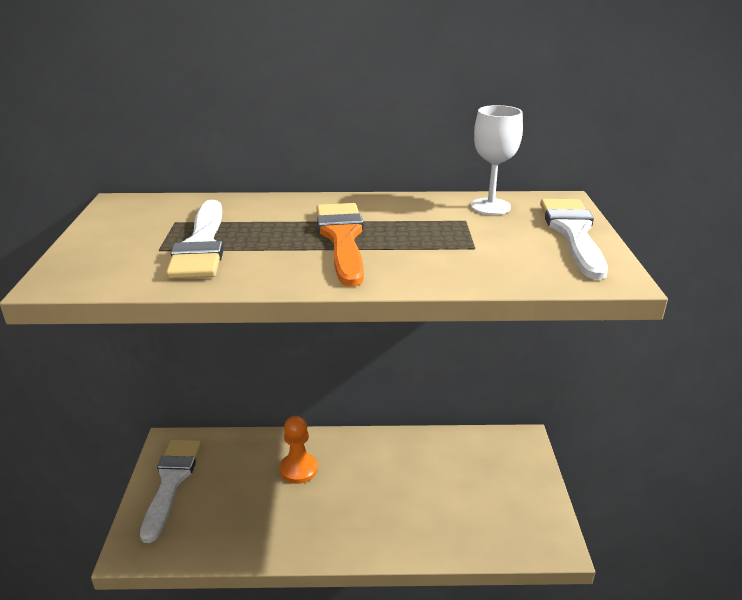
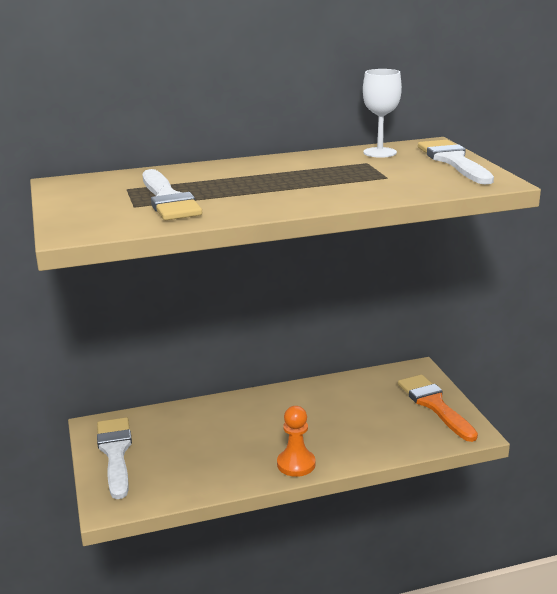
camera: 15 degrees left, 5 degrees down
orange pawn [280,416,318,484] -> orange pawn moved to [277,406,316,477]
orange brush [316,203,364,287] -> orange brush moved to [398,375,478,442]

